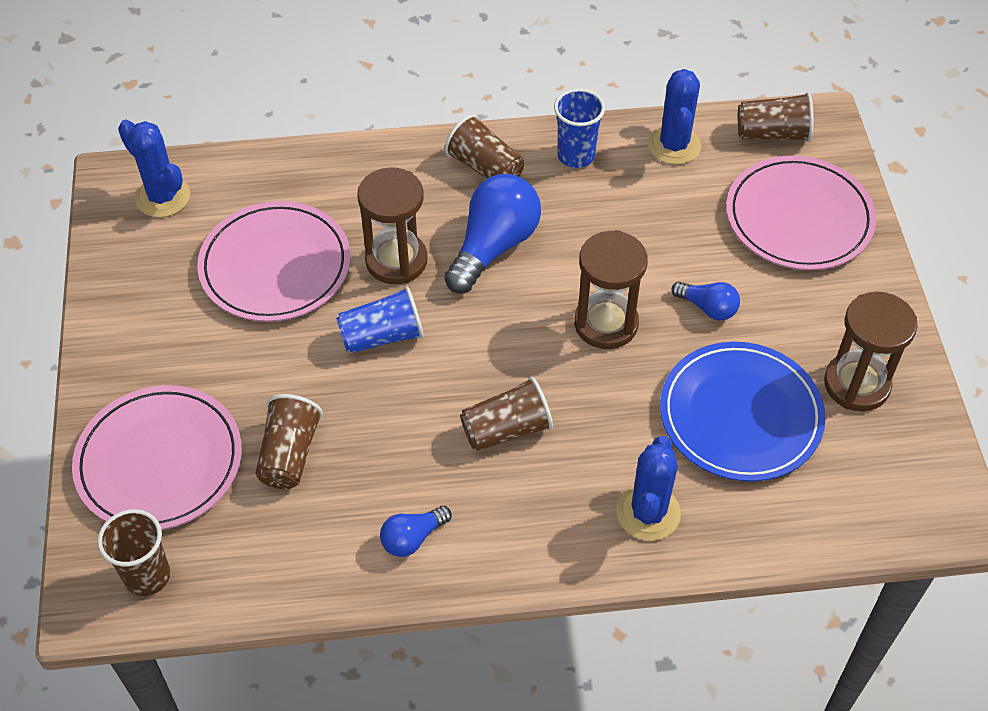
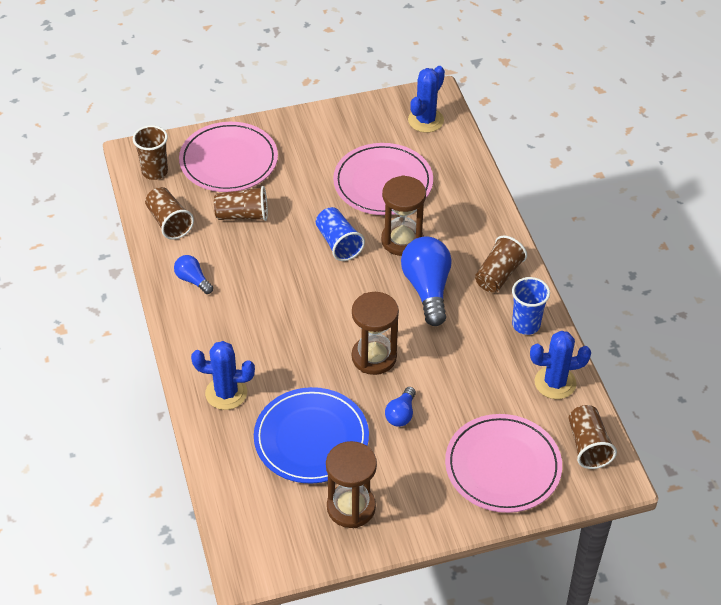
camera: 80 degrees right, 5 degrees down
blue light bulb [444,174,541,293] -> blue light bulb turned 120 degrees counterclockwise [401,237,452,326]
brown cup [460,377,553,451] -> brown cup moved to [145,187,194,240]

